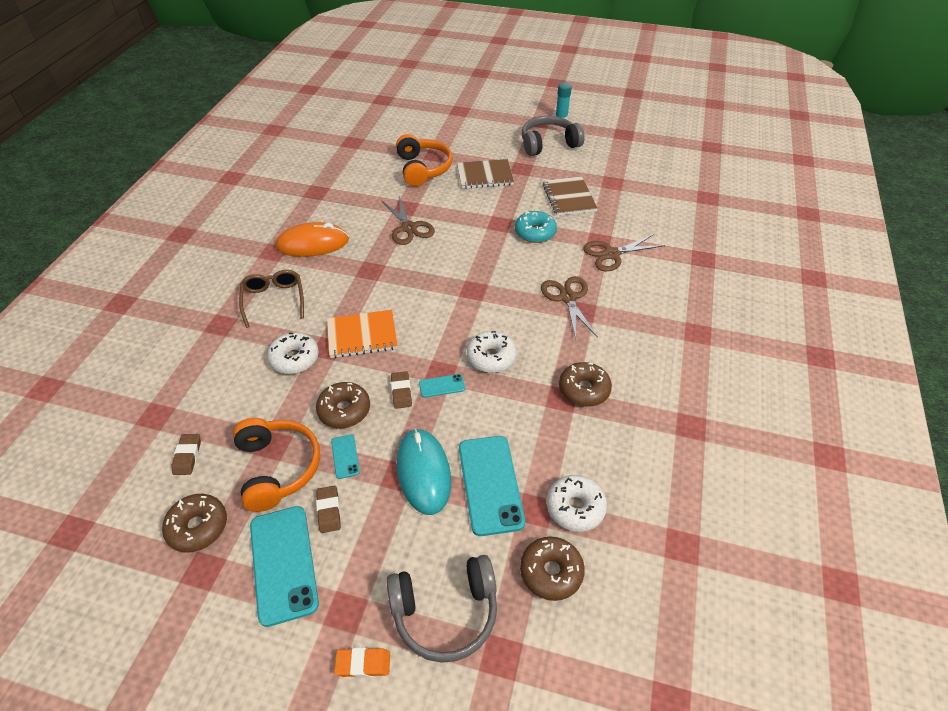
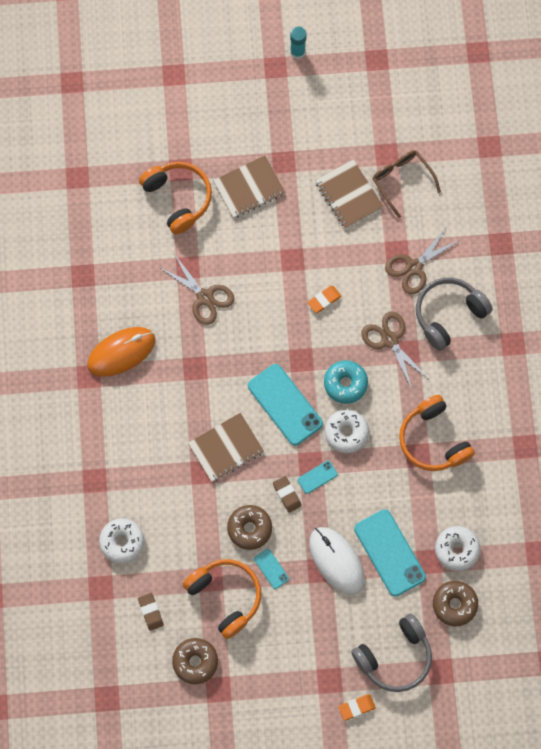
camera: 20 degrees left, 25 degrees up
brown glasses [239,270,304,328] -> brown glasses moved to [372,150,441,218]
turquoise phone [250,506,319,627] -> turquoise phone moved to [248,364,323,446]
white donut [267,332,319,374] -> white donut moved to [99,518,144,564]
brown eraser [316,486,341,533] -> none
orange notebook [327,310,398,358] -> brown notebook [188,413,264,482]
turquoise mouse [397,428,451,515] -> white mouse [309,527,364,595]
turquoise donut [515,211,557,243] -> turquoise donut moved to [324,360,368,404]
grey headphones [522,116,585,156] -> grey headphones moved to [416,277,493,351]
brown donut [559,362,612,407] -> orange headphones [399,395,475,471]
none -> orange eraser [307,286,341,313]

